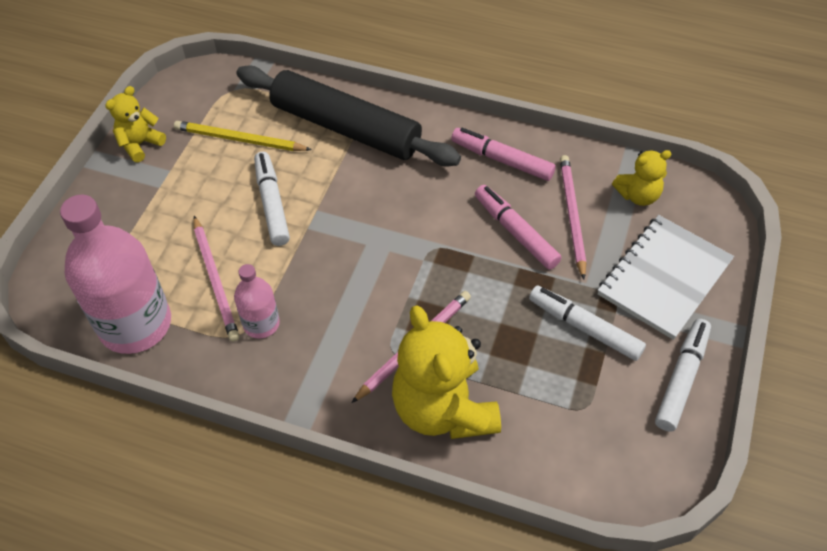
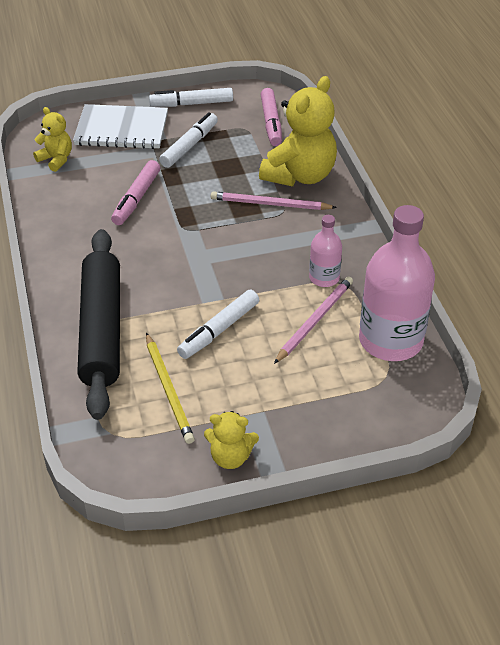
camera: 125 degrees left, 10 degrees down
pink marker [451,128,556,181] -> pink marker moved to [261,88,282,146]
white marker [529,286,646,361] -> white marker turned 150 degrees counterclockwise [159,112,218,168]
pink pencil [560,155,586,279] -> none

